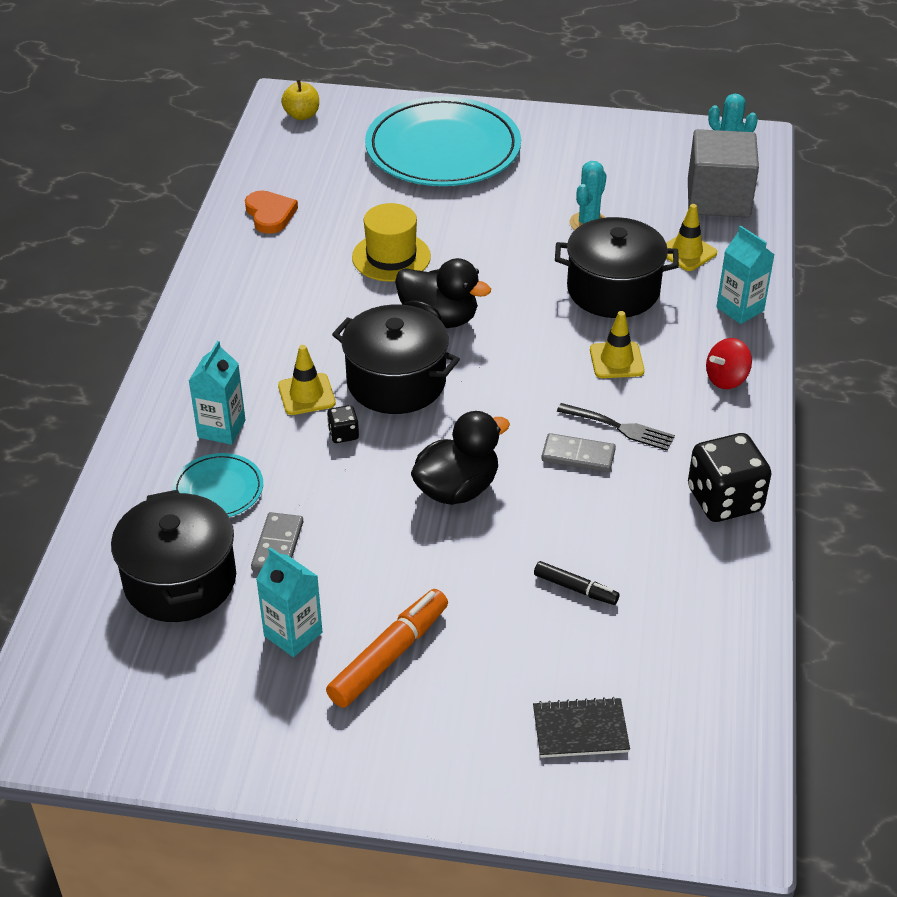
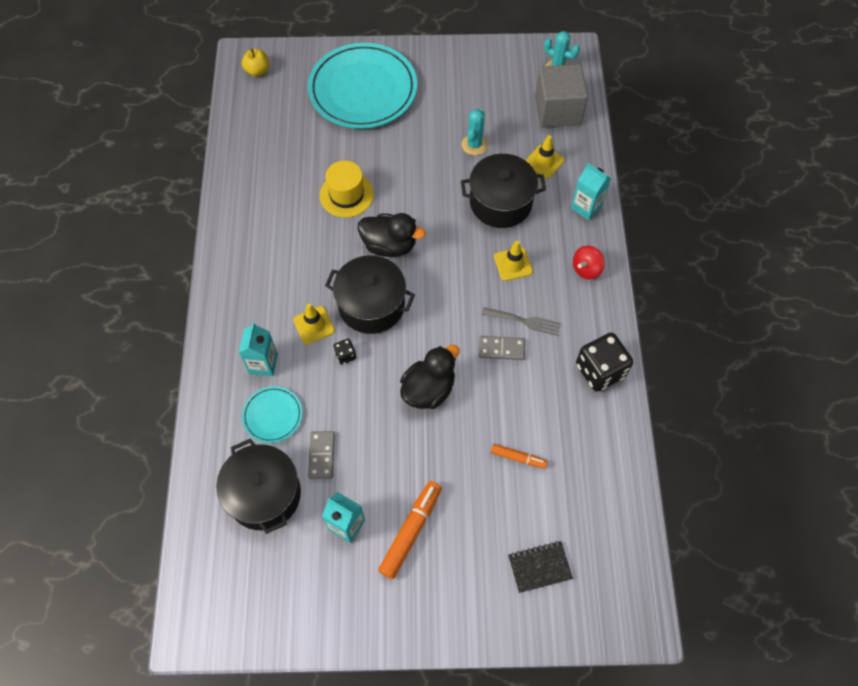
camera: 10 degrees left, 20 degrees up
orange heart [245,190,298,234] -> none
black marker [534,561,619,605] -> orange marker [491,444,548,469]
black fork [557,403,675,451] -> grey fork [482,307,561,336]

